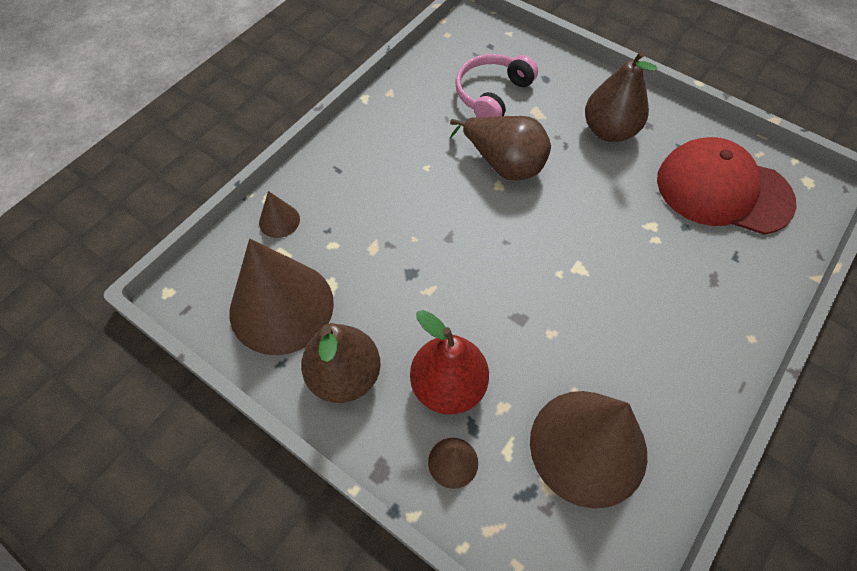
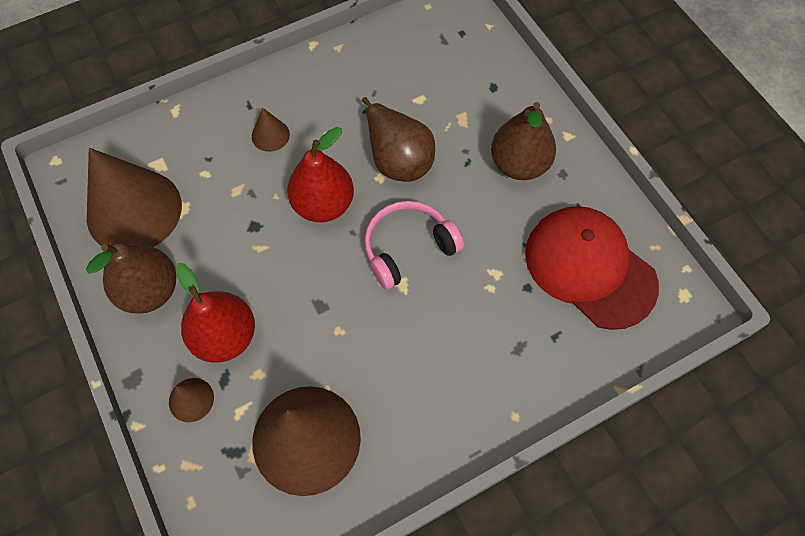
camera: 25 degrees right, 5 degrees up
brown cone [259,191,300,238] -> brown cone moved to [252,108,290,152]
pink headphones [455,54,538,118] -> pink headphones moved to [364,201,464,290]
none -> red pear [287,127,354,222]

